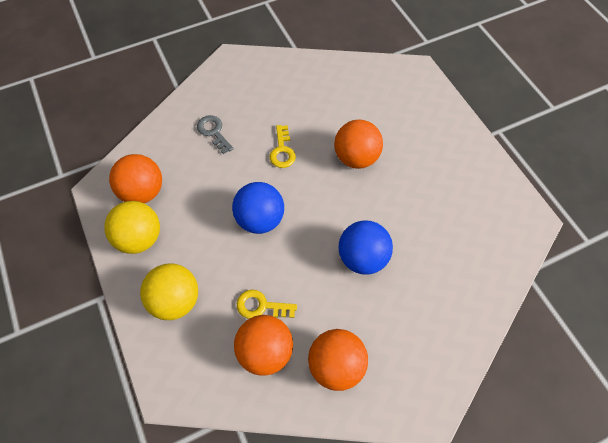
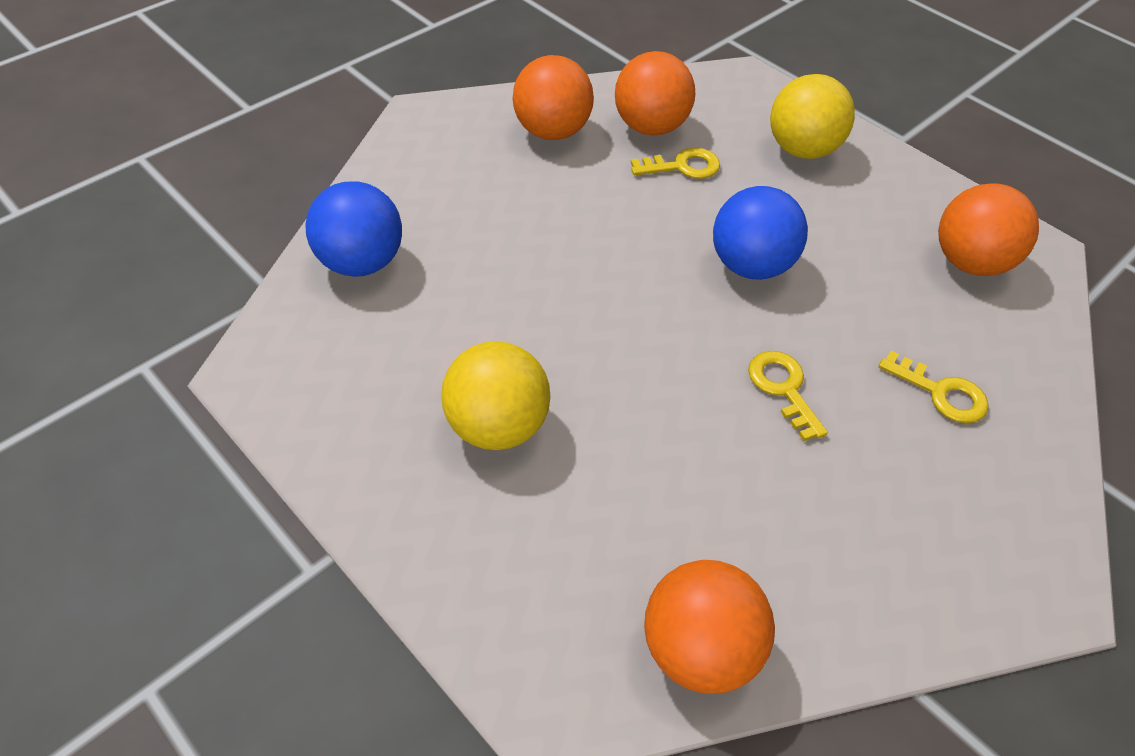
camera: 160 degrees right, 10 degrees down
yellow ball [104,201,160,254] -> yellow ball moved to [441,341,550,450]
grey key [197,115,234,154] -> yellow key [878,351,989,423]
orange ball [334,120,383,169] -> orange ball moved to [644,560,775,694]
blue ball [338,220,393,275] -> blue ball moved to [305,181,402,277]

